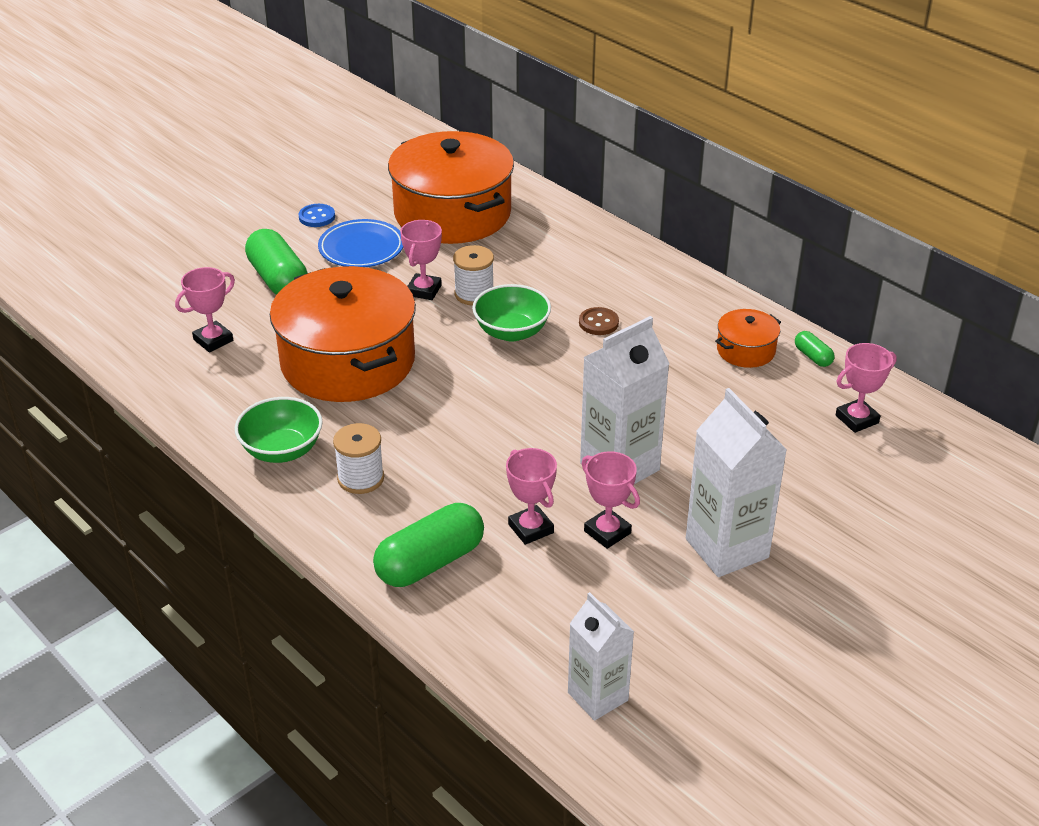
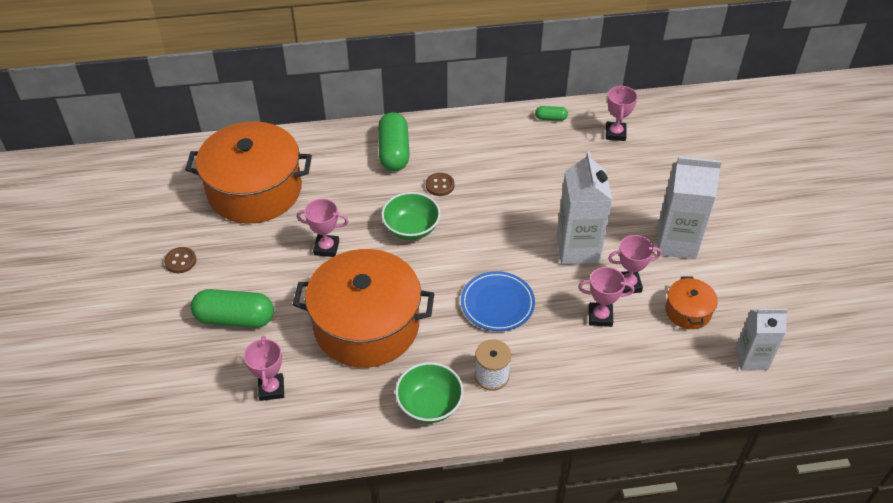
camera: 55 degrees left, 10 degrees up
blue button [299,204,335,227] -> brown button [164,247,196,273]
blue plate [318,219,403,267] -> blue plate moved to [461,271,535,331]
green capsule [373,503,484,587] -> green capsule moved to [378,112,410,171]
pink trophy [400,220,442,300] -> pink trophy turned 45 degrees counterclockwise [297,199,348,257]
white spool [453,245,494,305] -> none
orange pot [715,309,781,368] -> orange pot moved to [665,276,718,329]

